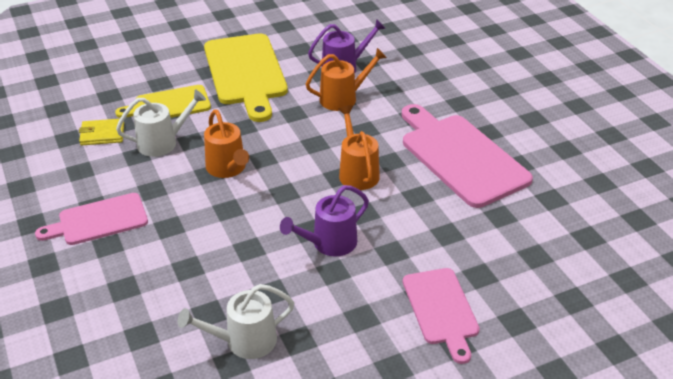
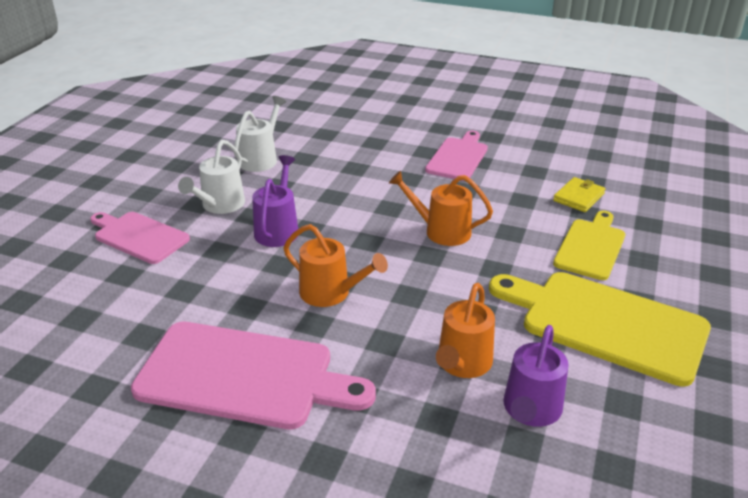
camera: 135 degrees right, 5 degrees down
white watering can [116,89,206,157] -> white watering can moved to [178,140,245,214]

